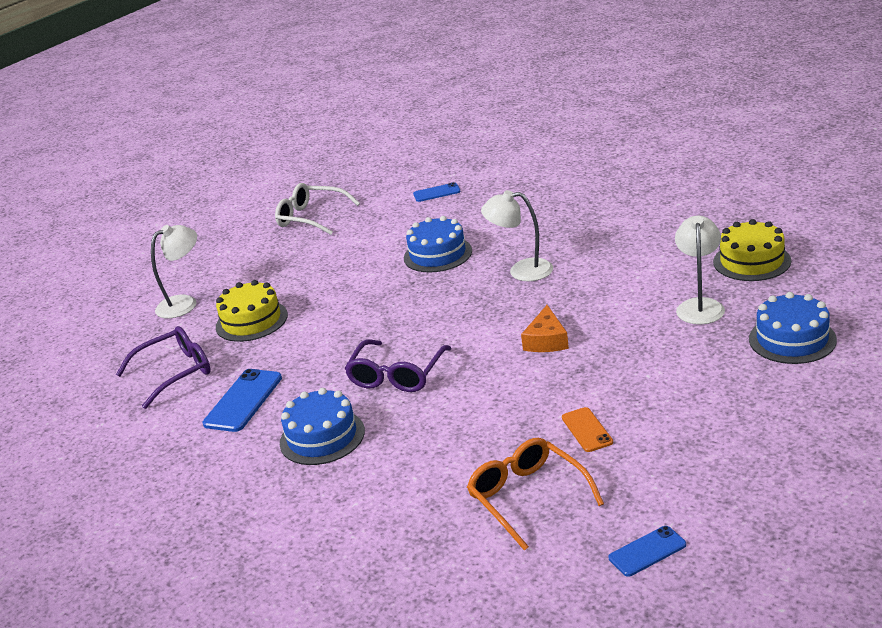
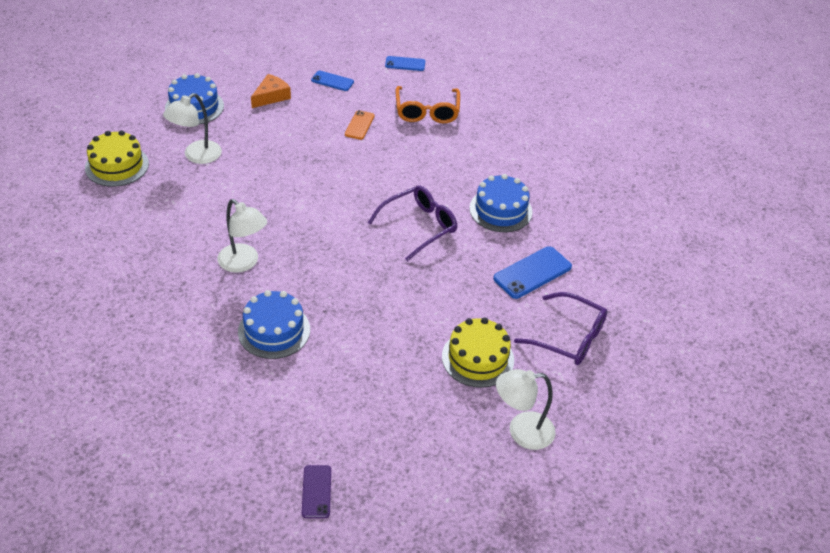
camera: 155 degrees left, 15 degrees up
purple glasses [116,326,211,409] -> purple glasses turned 150 degrees counterclockwise [514,292,607,365]
white glasses [275,183,360,235] -> purple phone [302,465,331,518]
blue phone [413,182,461,202] -> blue phone moved to [311,71,354,91]
orange cheese [521,305,569,352] -> orange cheese moved to [251,74,291,108]

